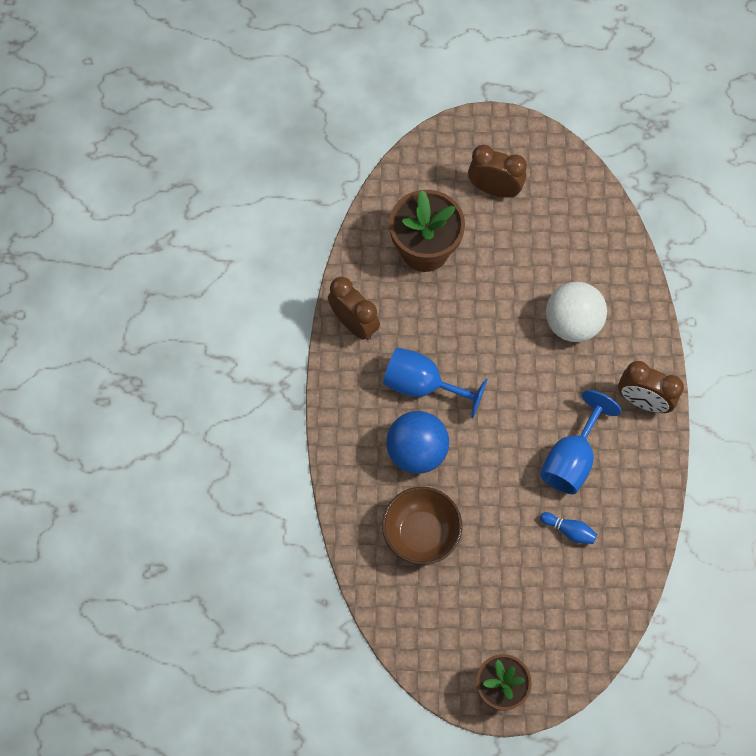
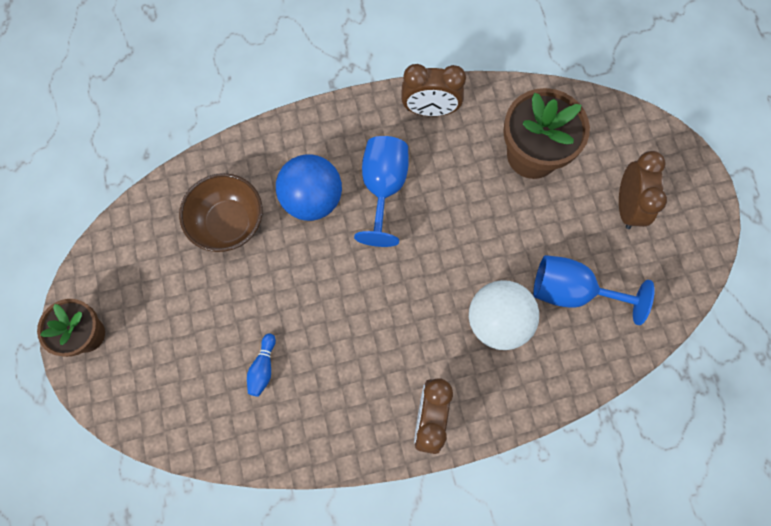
camera: 75 degrees right, 5 degrees up
brown clock [328,277,380,340] -> brown clock turned 60 degrees clockwise [401,64,466,117]
blue goblet [540,390,621,494] -> blue goblet moved to [533,255,655,325]

